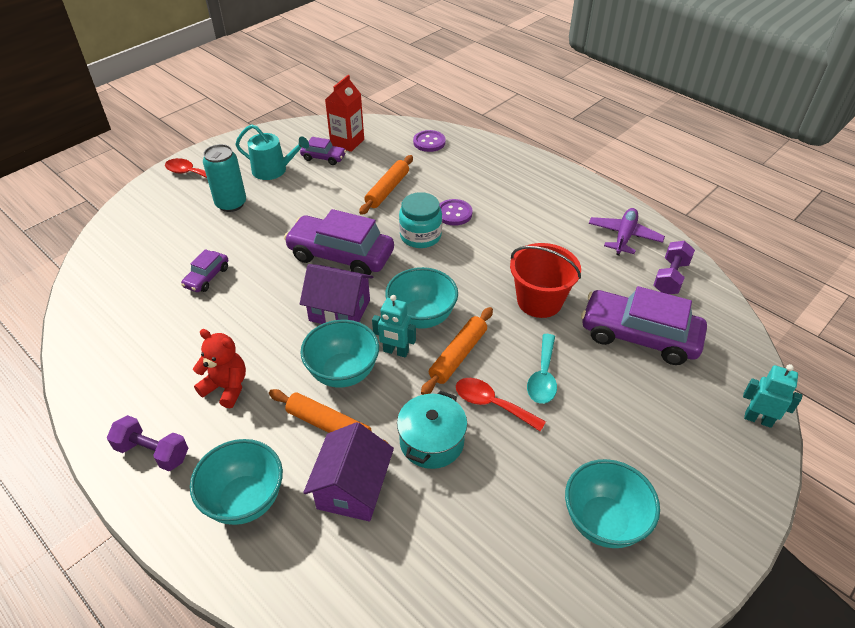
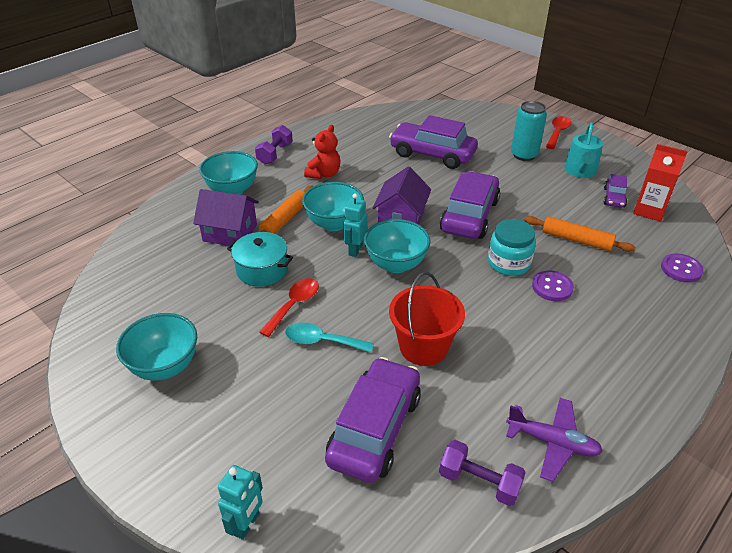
camera: 90 degrees right, 5 degrees down
purple car [181,249,228,292] -> purple car [389,115,478,169], size x2.04
orange rolling pin [421,307,493,395] -> none

